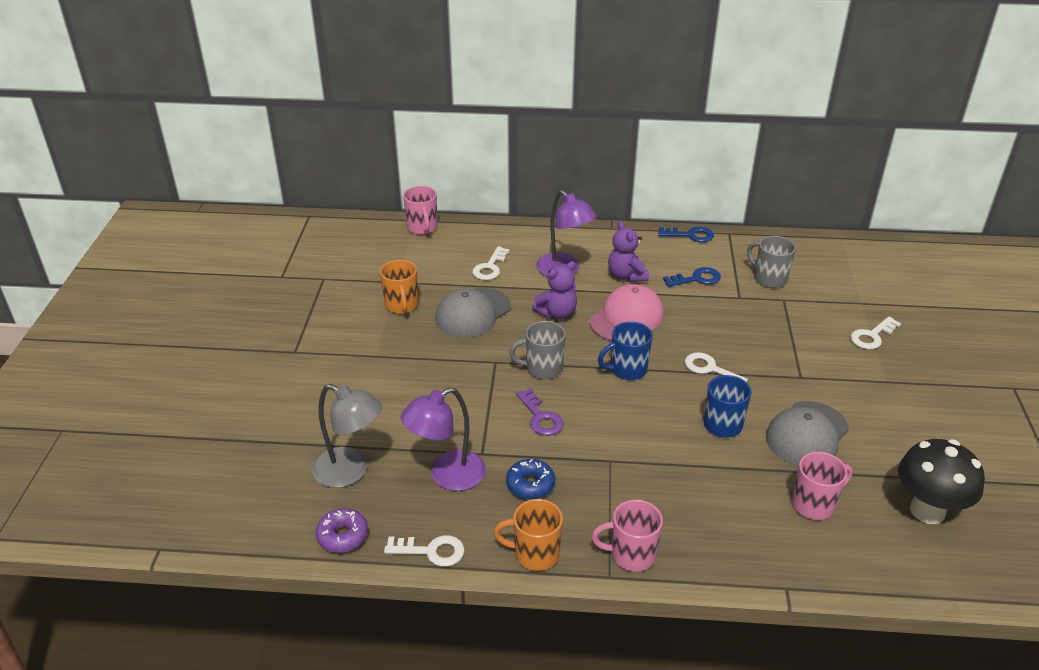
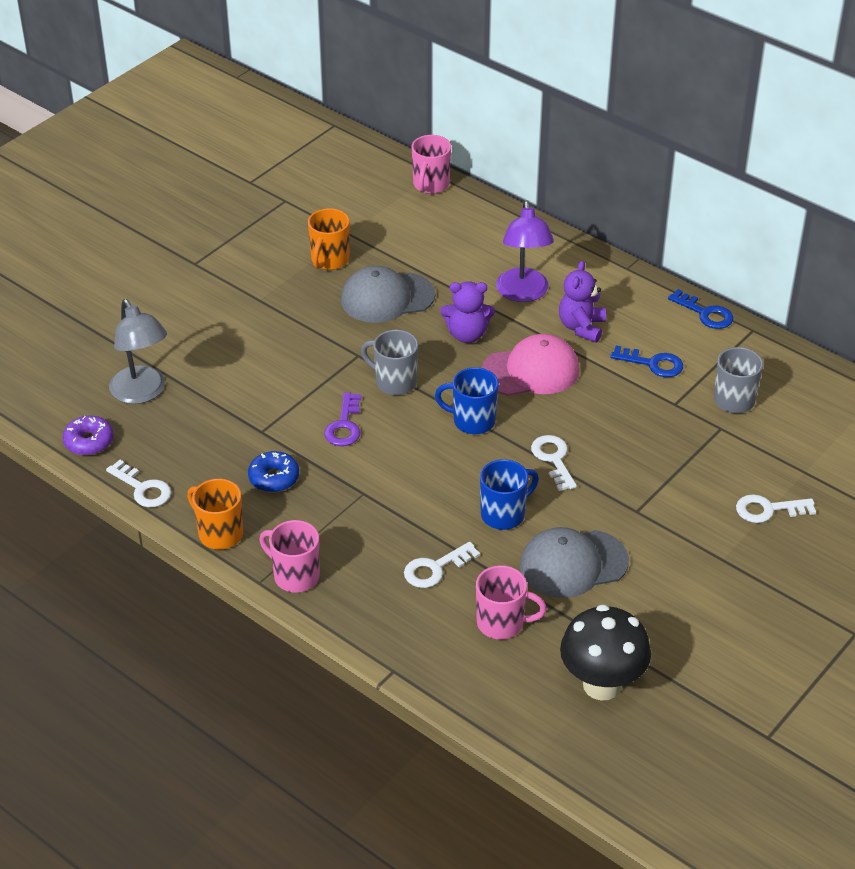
camera: 35 degrees right, 5 degrees up
purple lamp [401,387,486,491] -> none
white key [473,246,510,280] -> white key moved to [404,542,480,588]

